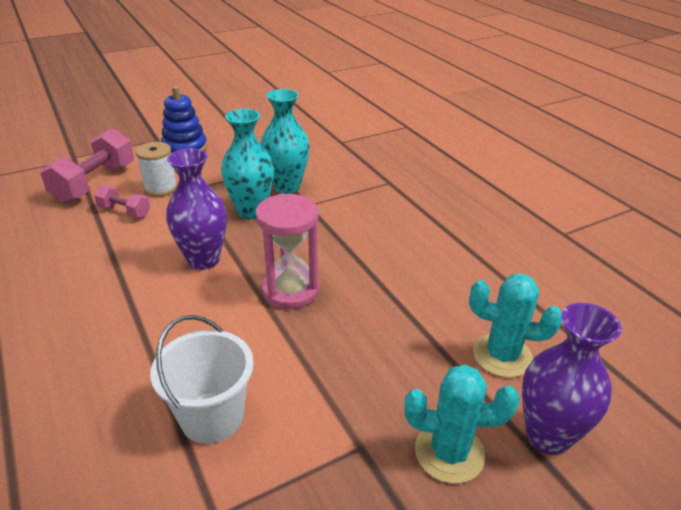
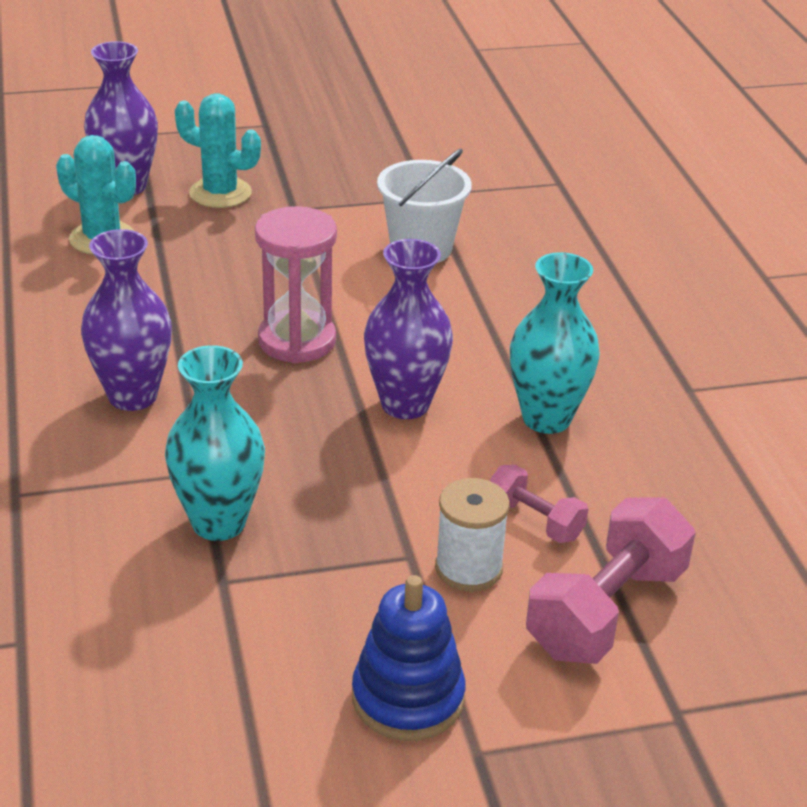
camera: 165 degrees left, 0 degrees up
turquoise vase [221,109,274,219] -> turquoise vase moved to [510,252,600,434]
none -> purple vase [81,229,172,411]

